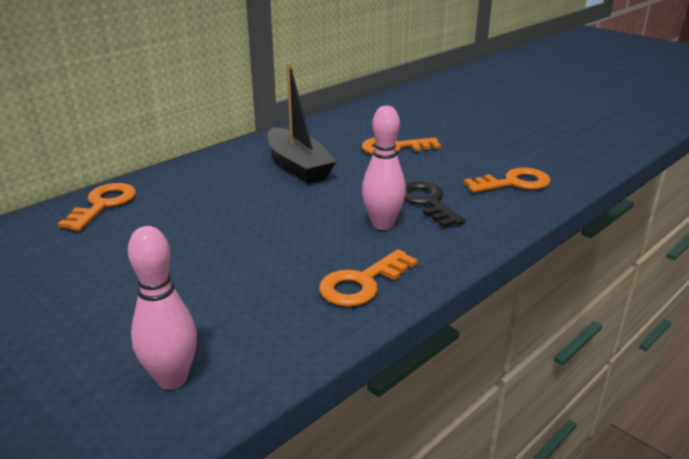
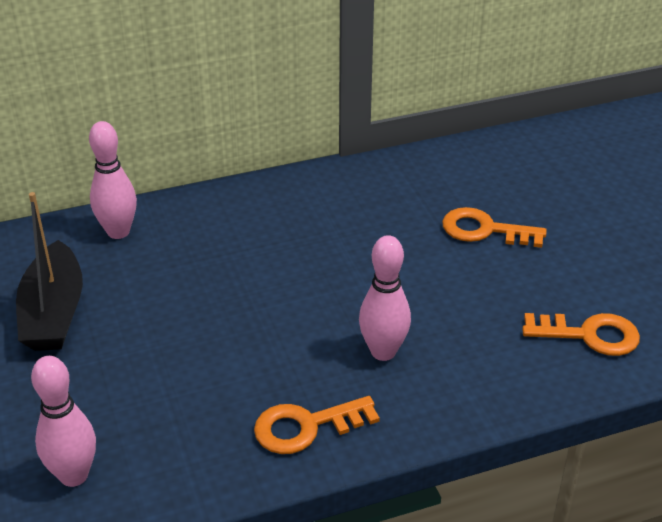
camera: 25 degrees right, 10 degrees up
orange key [58,183,136,231] -> pink bowling pin [89,121,137,239]
black boat [268,63,336,184] -> black boat moved to [16,192,83,351]
black key [404,181,465,228] -> none

